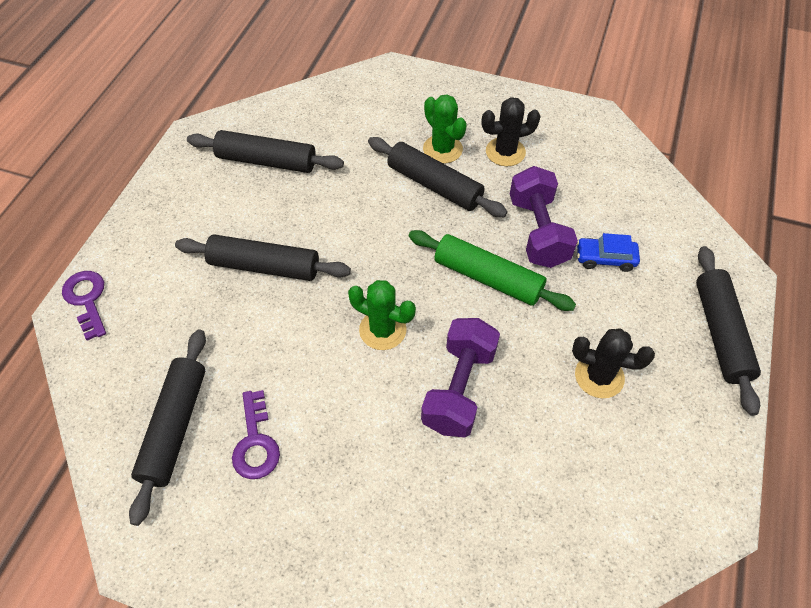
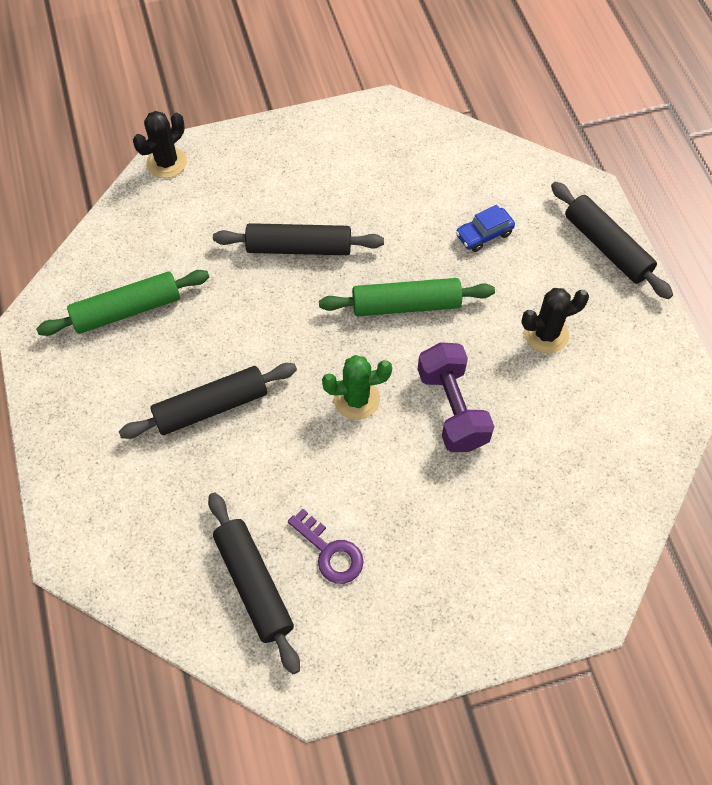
camera: 35 degrees left, 5 degrees up
purple key [62,271,106,341] -> none
black rolling pin [187,130,344,173] -> green rolling pin [36,270,209,336]
green cactus [423,94,467,164] -> none
black cactus [482,97,541,166] -> black cactus moved to [133,111,187,178]
purple dumbbell [510,166,578,268] -> none

